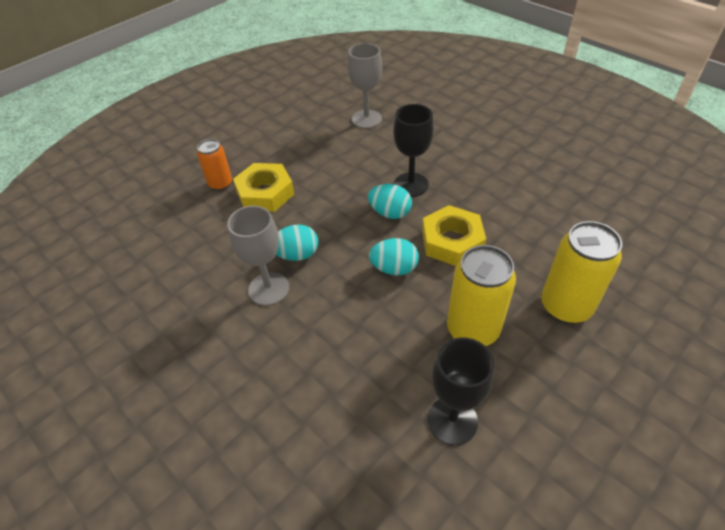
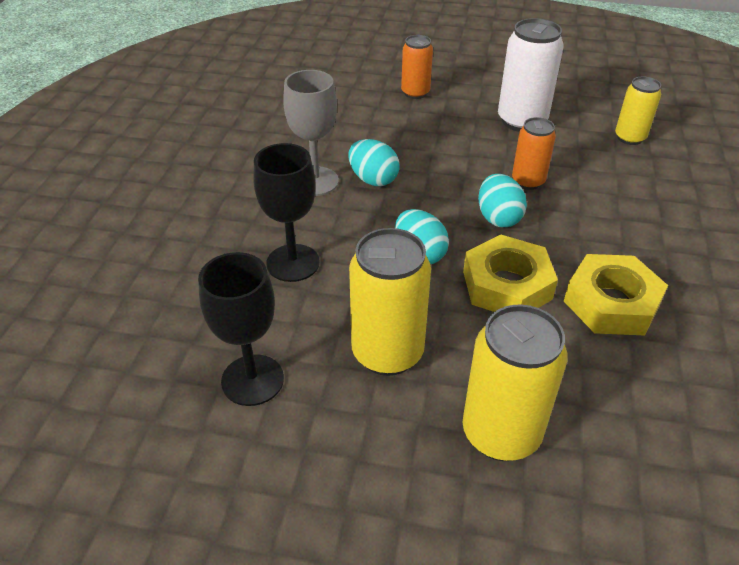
camera: 55 degrees right, 5 degrees down
yellow nut [233,163,294,212] -> yellow nut moved to [564,254,668,336]
grey goblet [348,43,382,128] -> yellow can [615,76,661,145]
black goblet [394,104,434,197] -> black goblet moved to [253,143,320,282]
none -> white can [498,18,564,132]
none -> orange can [512,117,556,190]

